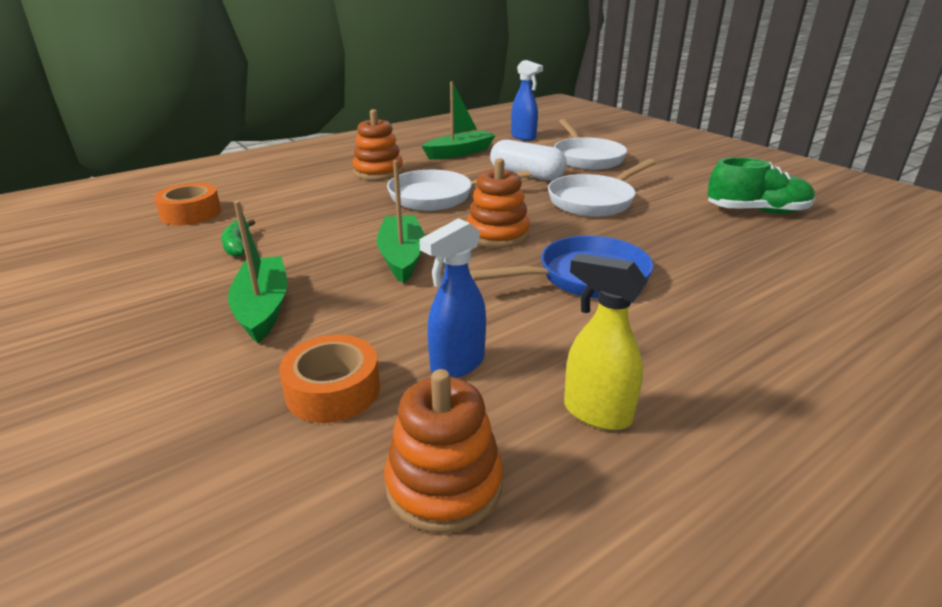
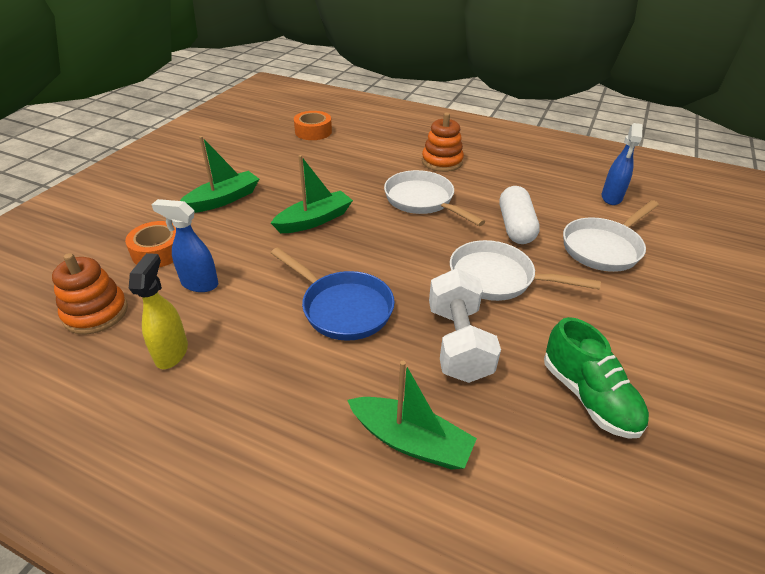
camera: 60 degrees right, 10 degrees up
green banana [221,219,255,257] -> none
green boat [422,81,496,159] -> green boat moved to [347,361,477,469]
orange stacking toy [467,158,530,248] -> none
none -> white dumbbell [429,268,501,383]

